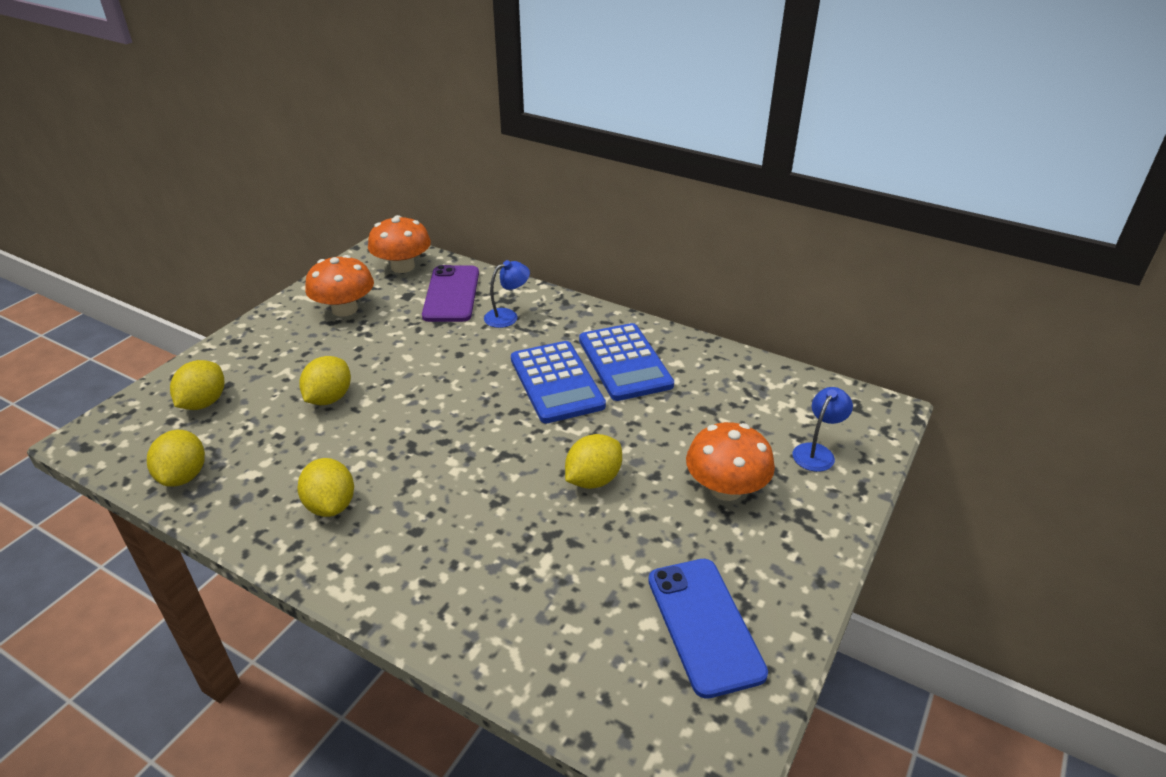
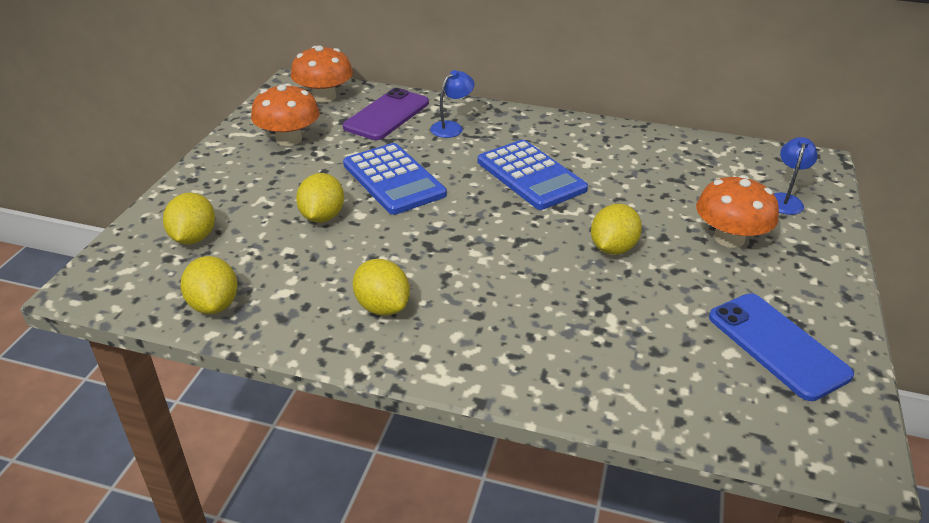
camera: 15 degrees left, 0 degrees up
purple phone [422,265,479,322] -> purple phone turned 45 degrees clockwise [343,88,429,140]
blue calculator [579,323,674,401] -> blue calculator moved to [343,143,447,215]

